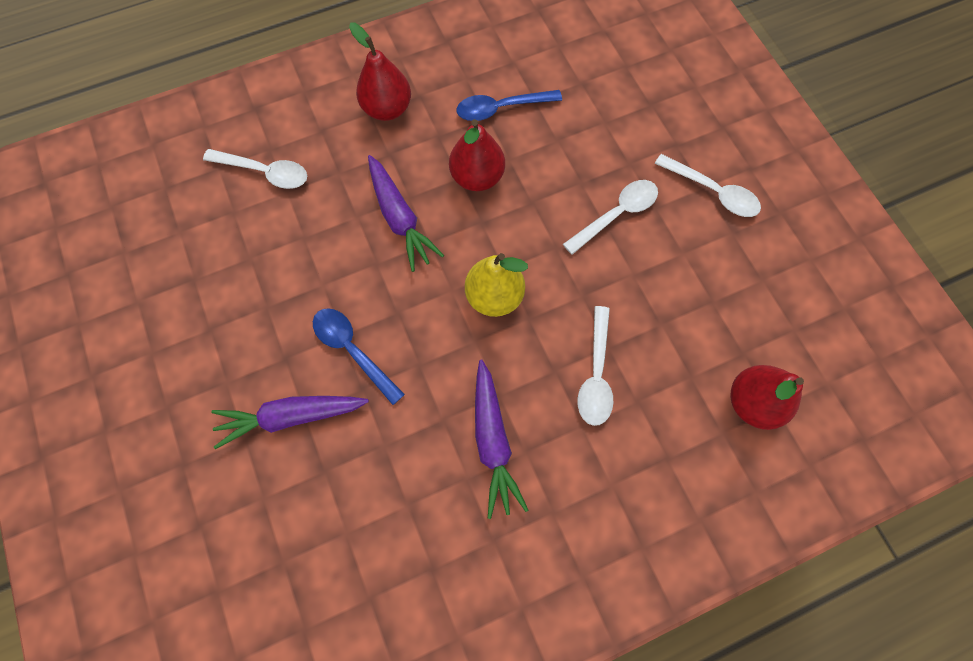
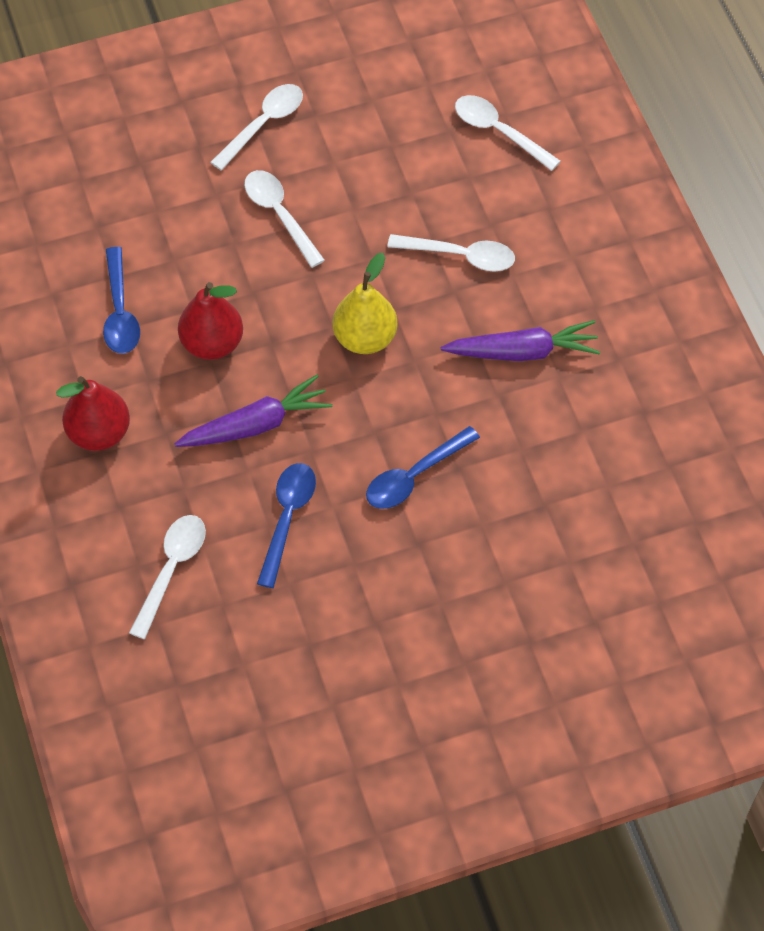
camera: 85 degrees left, 10 degrees down
purple carrot [211,396,369,449] -> none
red pear [730,365,804,430] -> white spoon [455,95,561,171]
none -> blue spoon [257,463,316,588]

